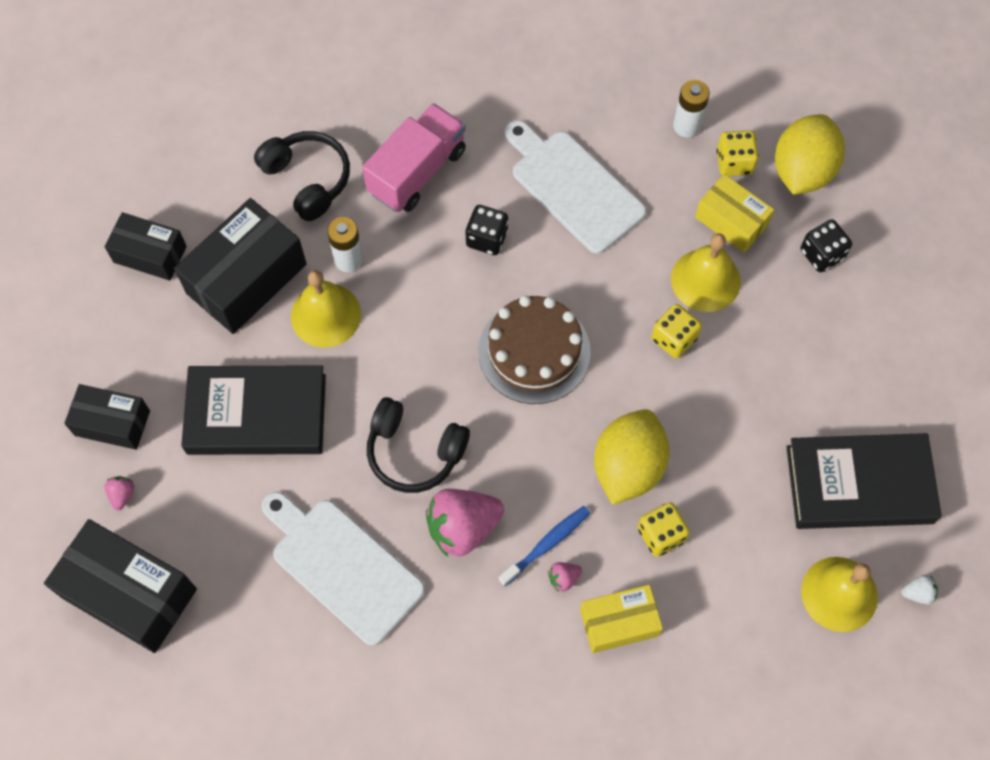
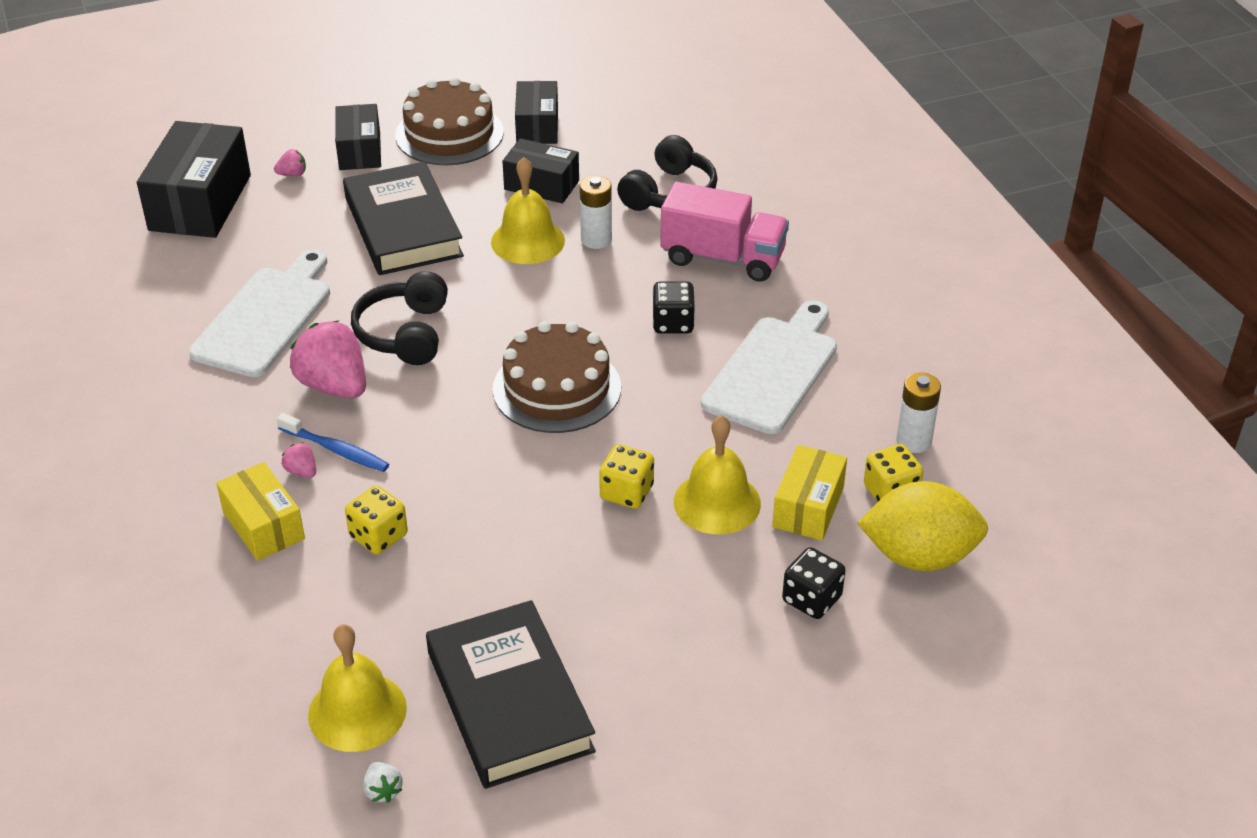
camera: 70 degrees right, 25 degrees down
black box [174,198,307,334] -> black box [502,138,579,203], size x0.61
yellow lemon [594,409,669,505] -> none
none -> brown cake [395,77,504,165]

